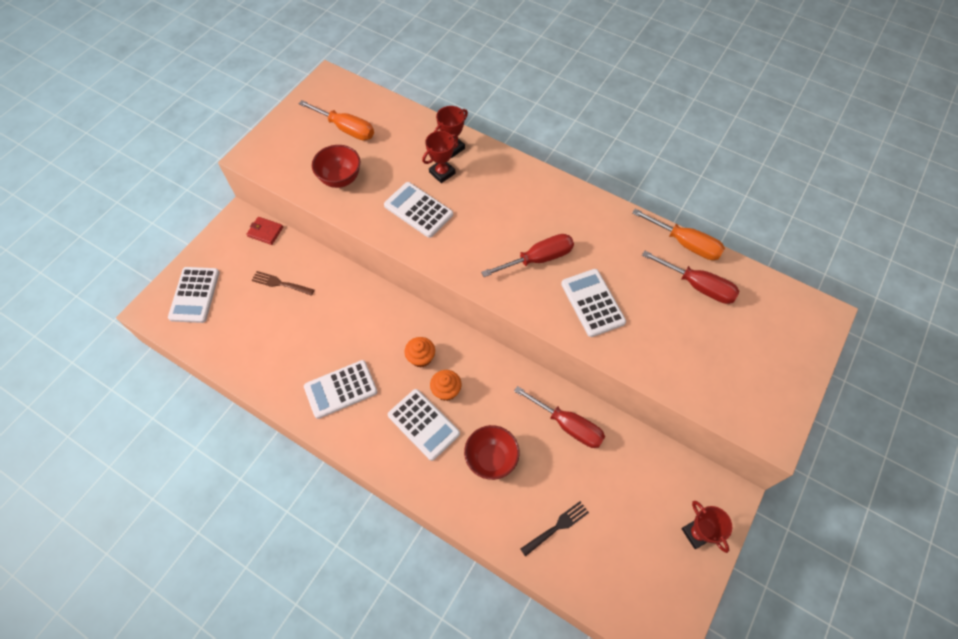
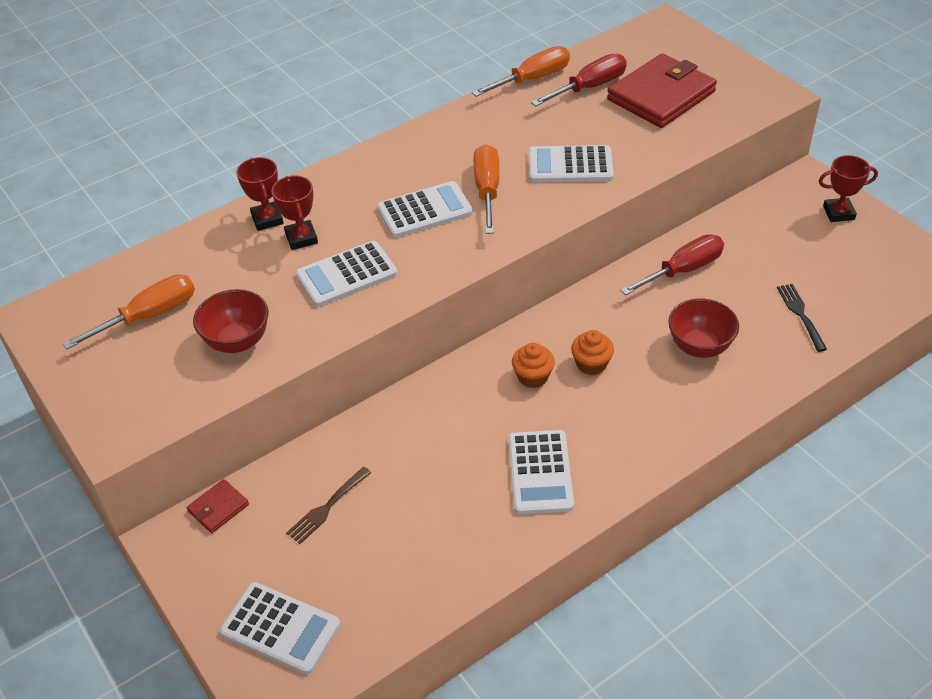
camera: 65 degrees left, 15 degrees down
white calculator [388,389,460,461] -> white calculator moved to [377,181,473,238]
red screwdriver [481,234,574,277] -> orange screwdriver [473,144,499,234]
none -> red wallet [607,53,717,128]

